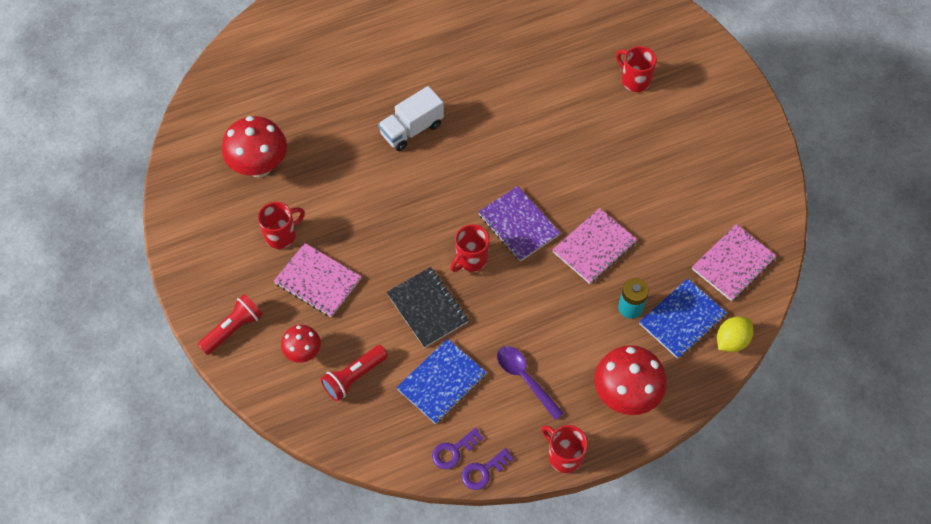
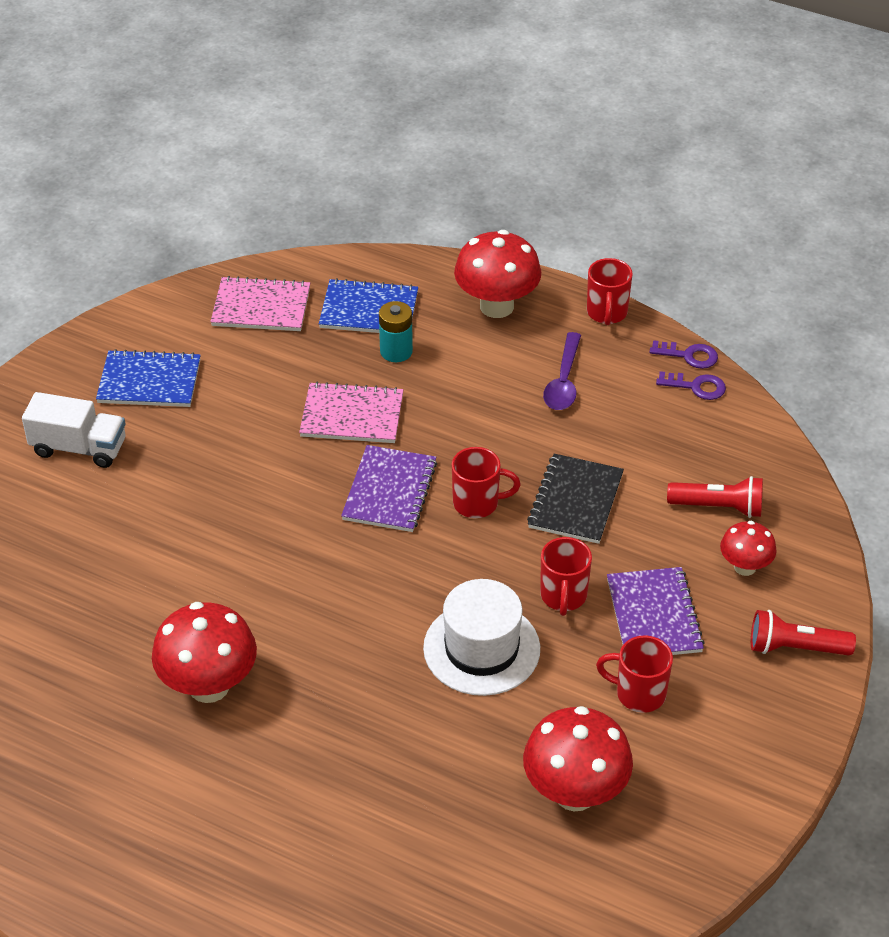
camera: 130 degrees left, 15 degrees down
pink notebook [274,243,361,317] -> purple notebook [607,567,705,655]
white truck [378,86,444,151] -> white truck moved to [22,392,126,468]
blue notebook [396,339,487,424] -> blue notebook moved to [96,349,201,407]
red mug [616,46,657,92] -> red mug moved to [540,537,592,616]
yellow lemon [717,317,753,352] -> none
none -> red mushroom [152,602,257,703]
none -> white hat [423,579,540,696]

